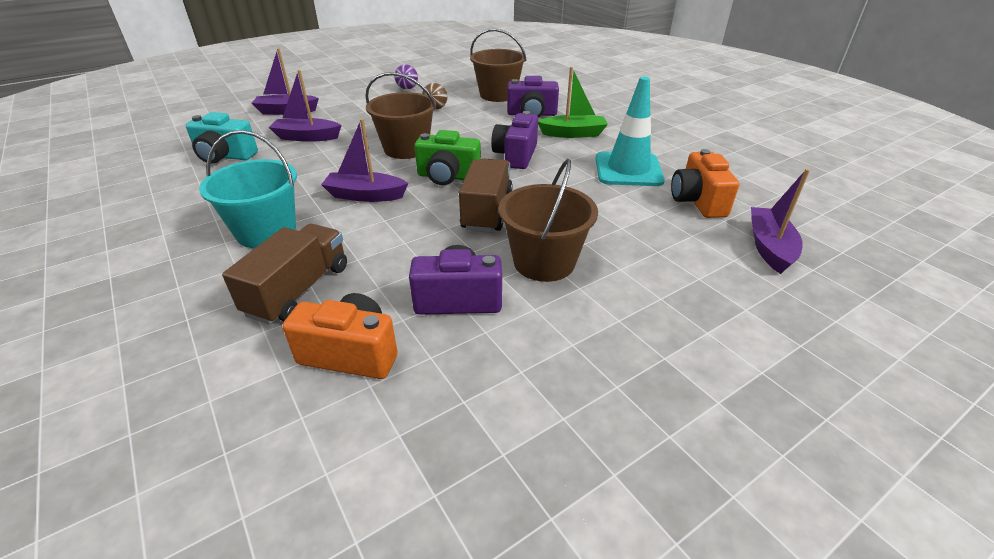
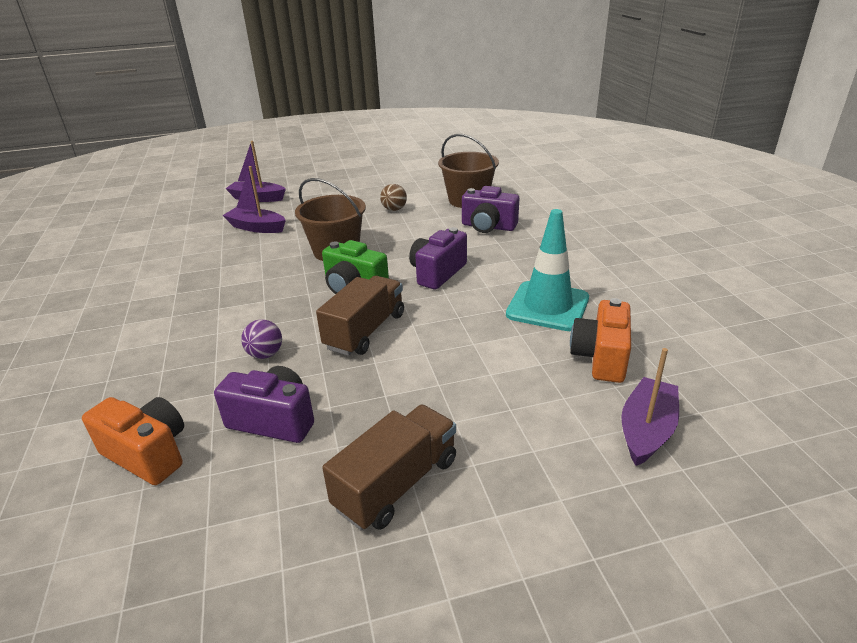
camera: 20 degrees right, 5 degrees down
turquoise camera [186,112,258,164] -> none
turquoise bucket [199,130,297,248] -> none
brown truck [222,224,347,325] -> brown truck moved to [322,405,456,530]
purple boat [321,119,408,202] -> none
purple ball [394,64,418,89] -> purple ball moved to [241,319,282,359]
brown bucket [499,159,598,282] -> none
green boat [538,67,608,138] -> none

